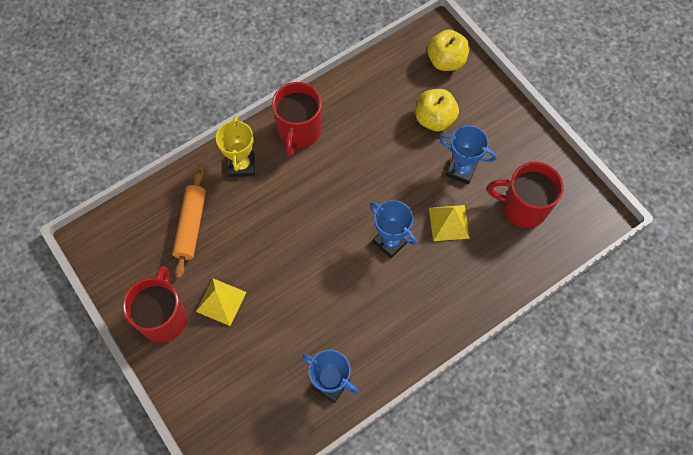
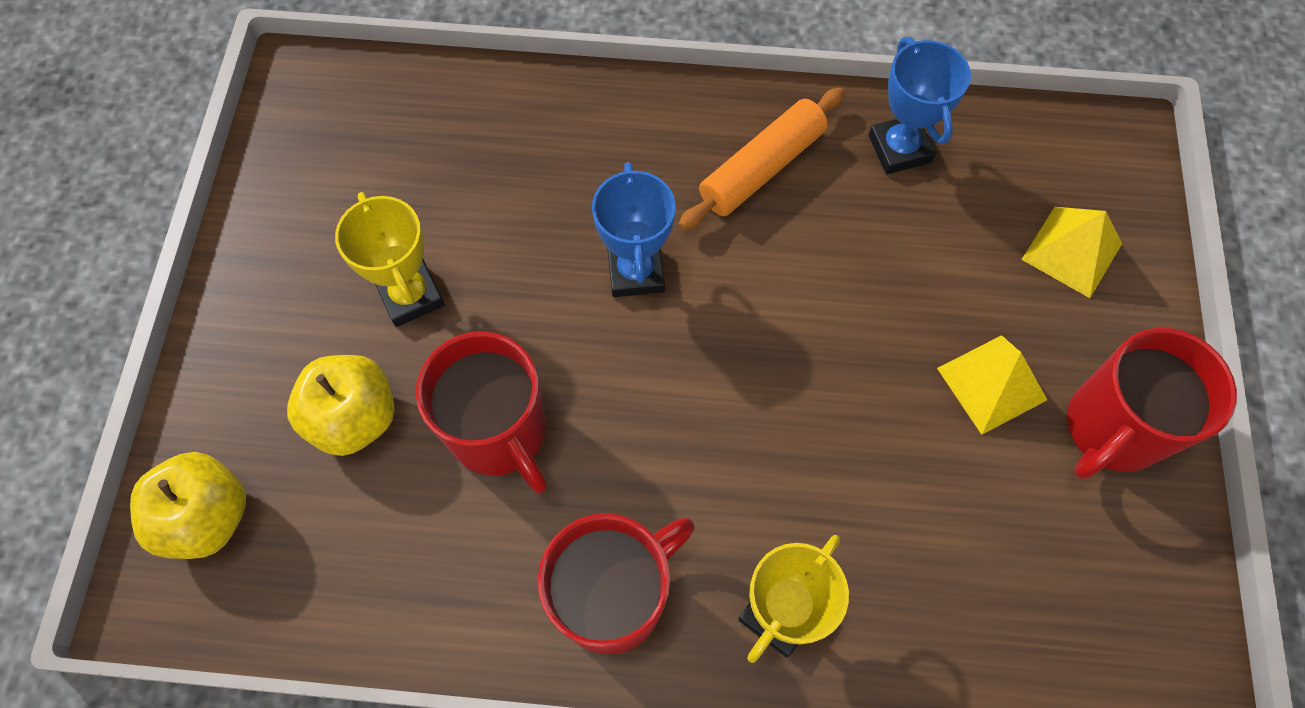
camera: 140 degrees left, 0 degrees up
orange rolling pin [172,169,206,278] -> orange rolling pin moved to [679,88,845,230]
yellow pyramid [429,205,470,241] -> yellow pyramid moved to [1021,207,1122,298]
blue trophy [440,125,496,185] -> yellow trophy [335,192,445,327]
red mug [487,162,564,228] -> red mug moved to [416,331,547,493]

